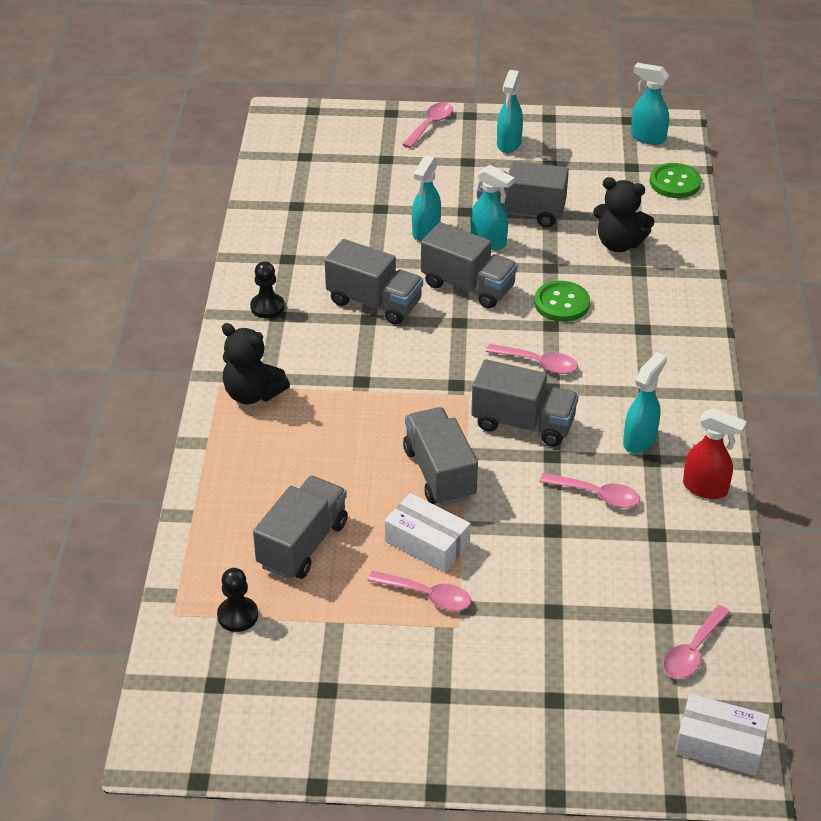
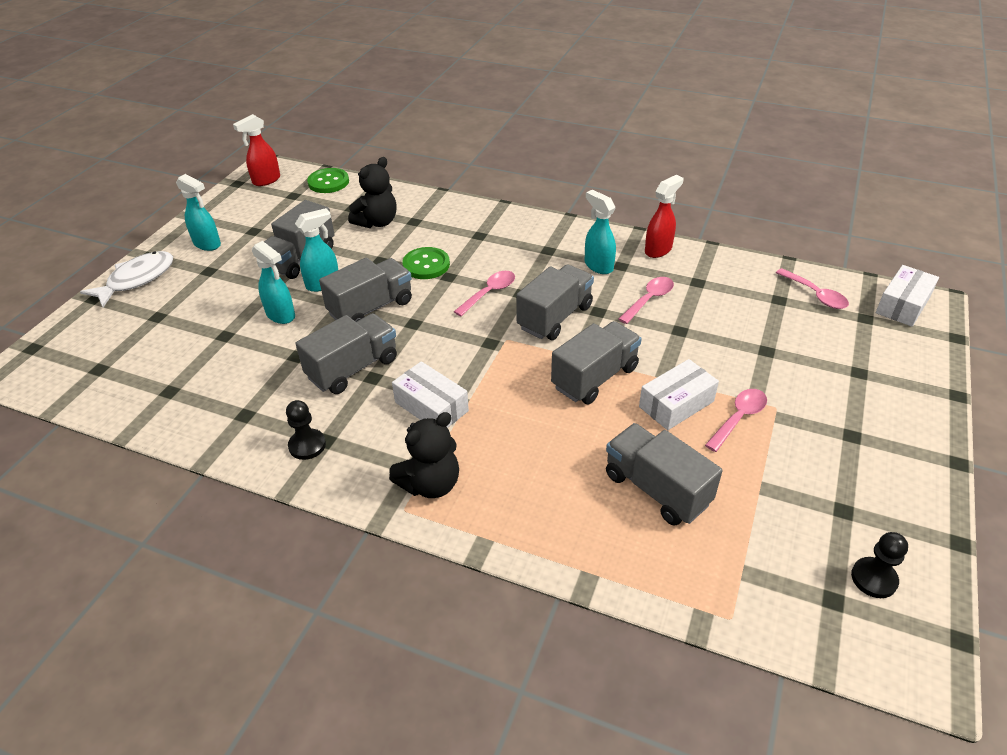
camera: 70 degrees left, 0 degrees up
black pawn [217,568,258,632] -> black pawn moved to [851,532,908,598]
pink spoon [402,102,453,148] -> white fish [80,251,173,307]
grey truck [403,407,478,506] -> grey truck turned 135 degrees clockwise [551,321,642,404]
turquoise spray bottle [631,63,669,145] -> red spray bottle [233,114,280,186]
none -> white box [392,361,469,428]

